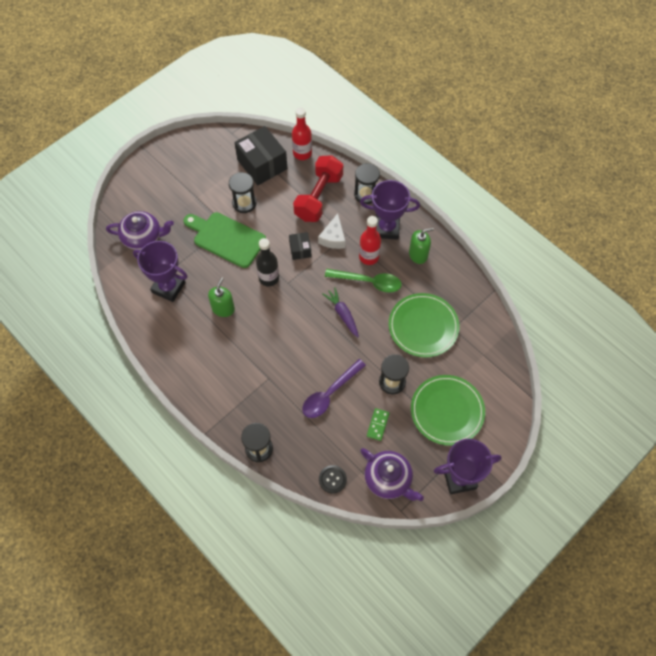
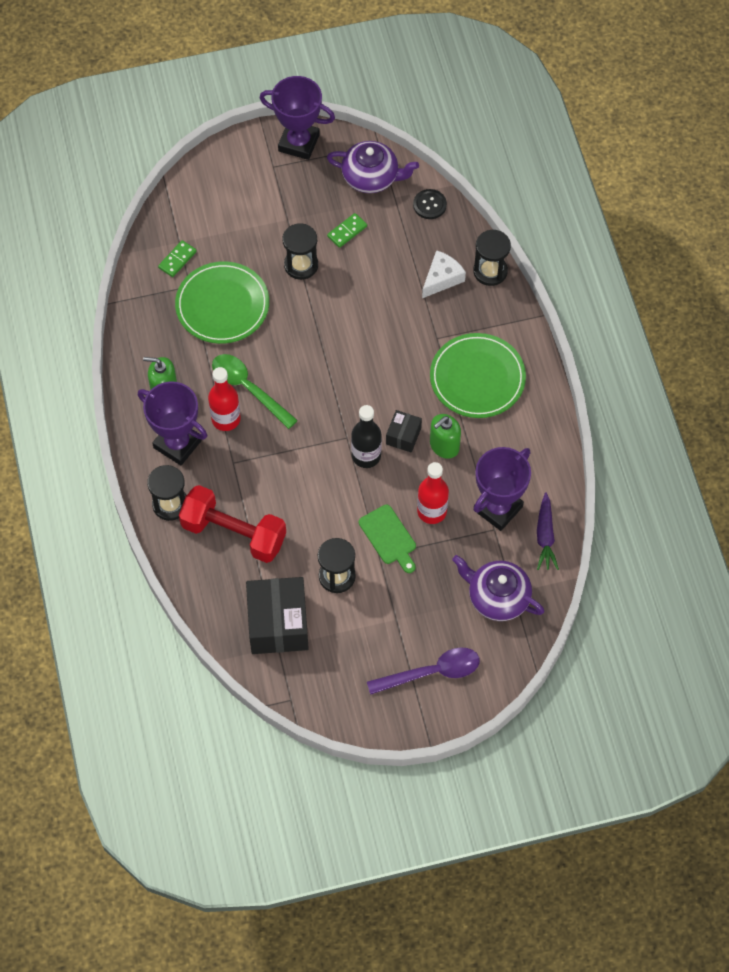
camera: 150 degrees left, 0 degrees up
purple trophy [133,241,188,302] -> purple trophy turned 75 degrees clockwise [473,447,531,531]
green cutting board [184,212,266,268] -> green cutting board [359,504,416,573], size x0.60
black box [289,232,311,260] -> black box moved to [386,410,422,453]
red bottle [292,108,312,160] -> red bottle moved to [417,462,449,524]
red dumbbell [293,155,343,222] -> red dumbbell turned 60 degrees clockwise [179,485,286,563]
purple spoon [302,359,366,418] -> purple spoon moved to [367,647,480,695]
white cheese [318,213,346,249] -> white cheese moved to [422,250,466,298]
purple carrot [323,287,359,337] -> purple carrot moved to [537,492,559,570]
purple teapot [360,448,424,501] -> purple teapot turned 120 degrees clockwise [327,141,419,193]
green plate [411,375,485,446] -> green plate moved to [430,333,526,418]
none -> green domino [158,240,197,277]

